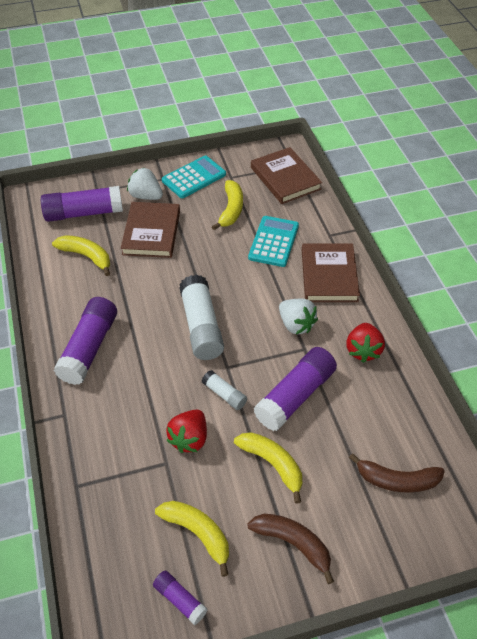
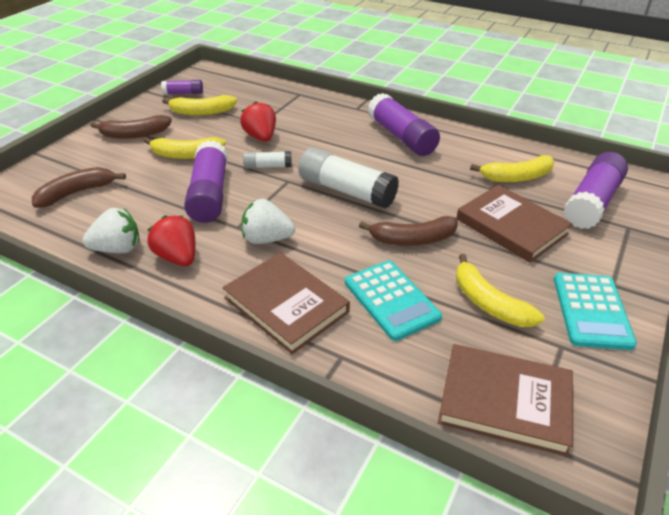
camera: 135 degrees right, 10 degrees down
white strawberry [127,168,163,200] -> white strawberry moved to [82,208,140,253]
none -> brown banana [359,216,458,246]

